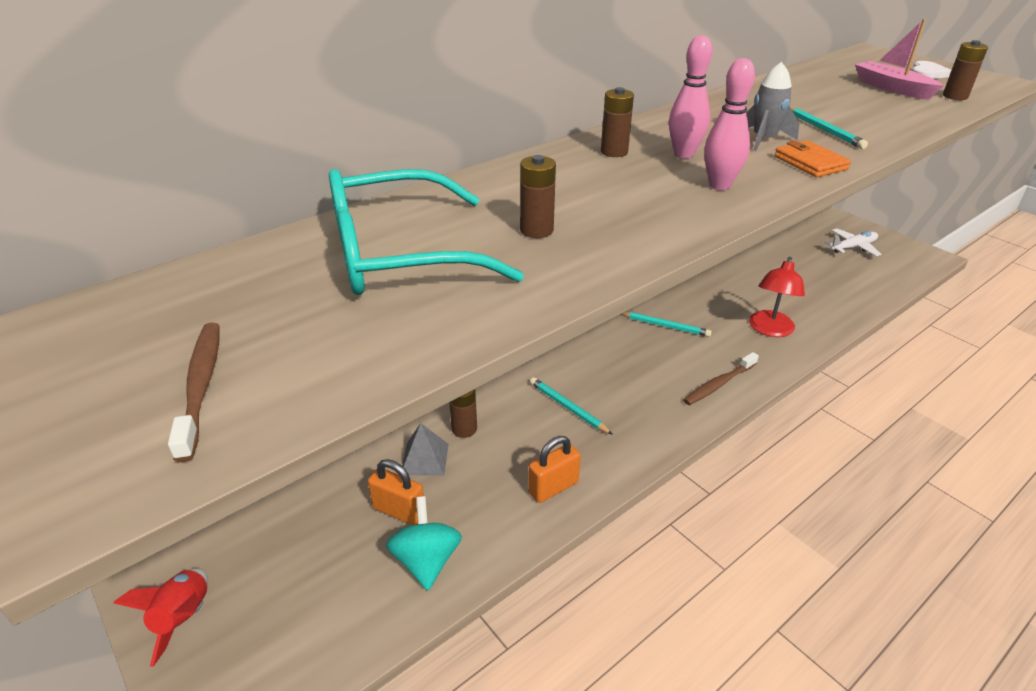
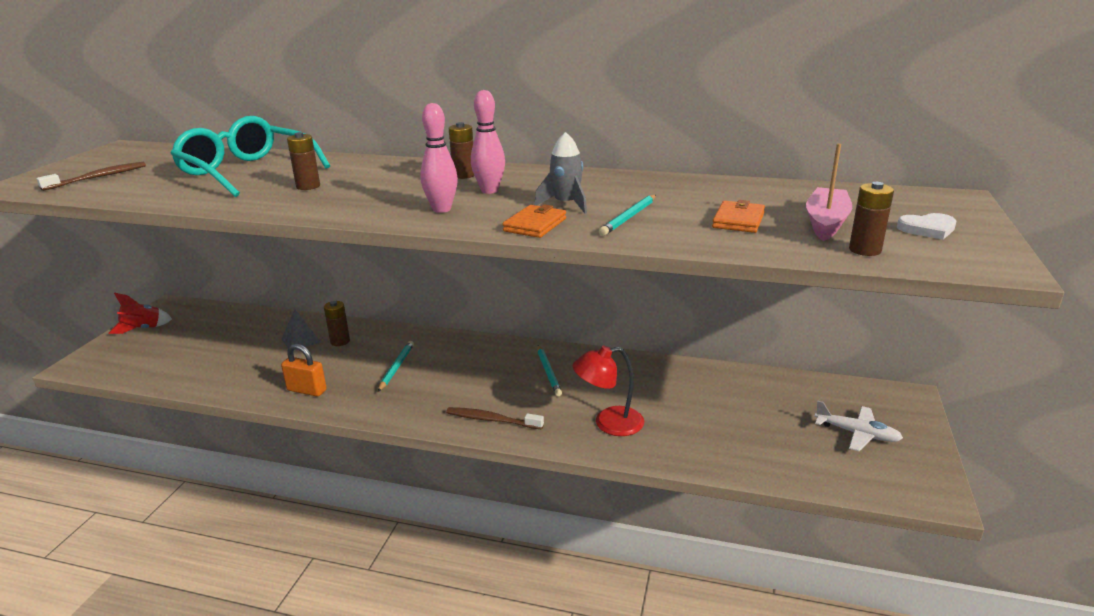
camera: 55 degrees right, 10 degrees down
orange padlock [368,459,424,525] -> none
turquoise spinning top [386,496,462,590] -> none
none -> orange wallet [712,200,765,233]

